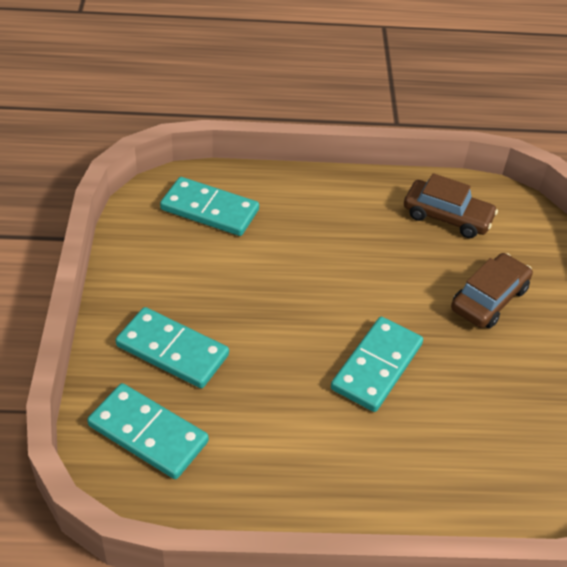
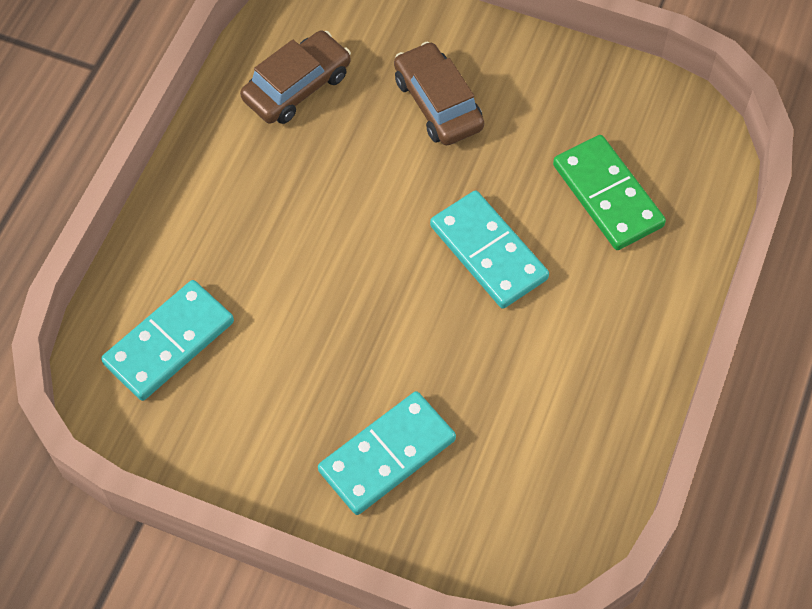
camera: 65 degrees left, 15 degrees up
turquoise domino [87,383,209,479] -> none
none -> green domino [553,135,666,250]

